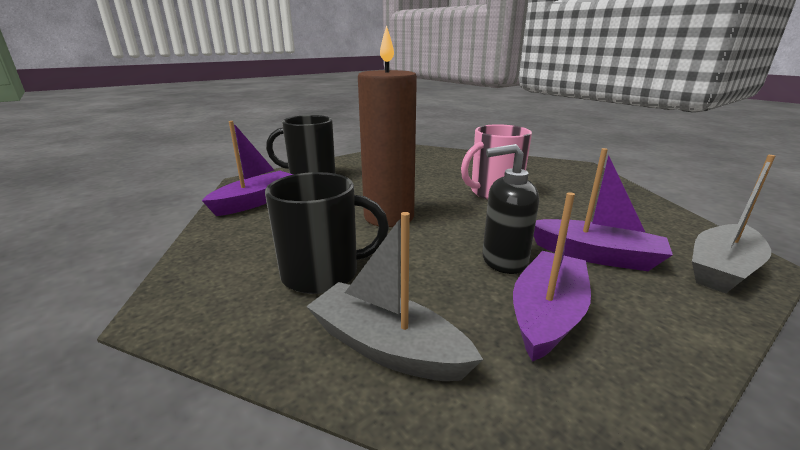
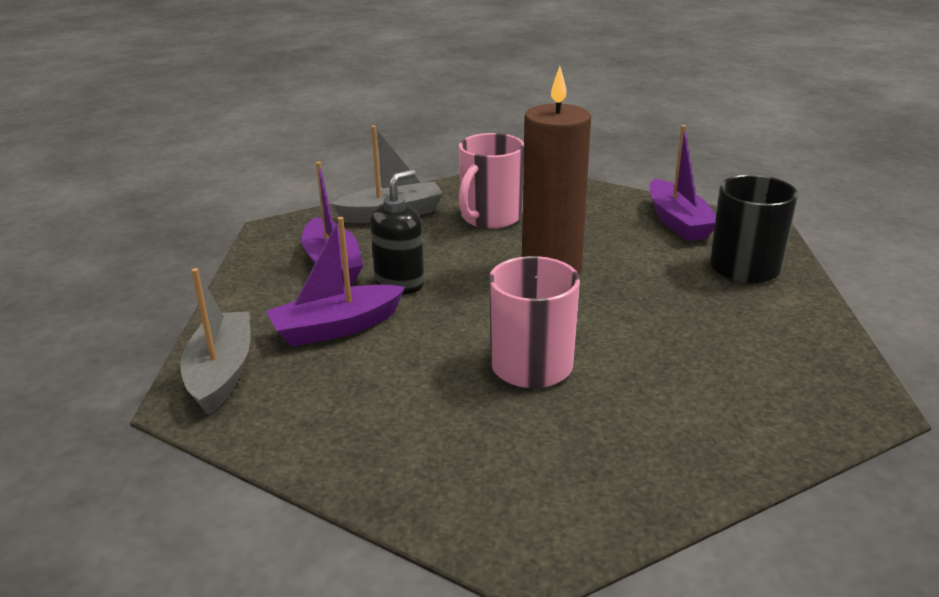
camera: 130 degrees right, 5 degrees up
black mug [265,172,389,294] -> pink mug [459,133,524,229]

